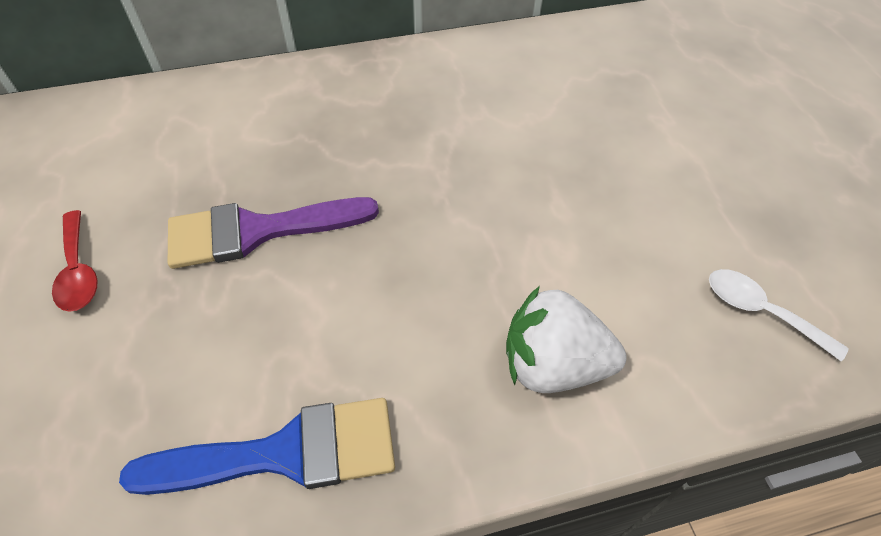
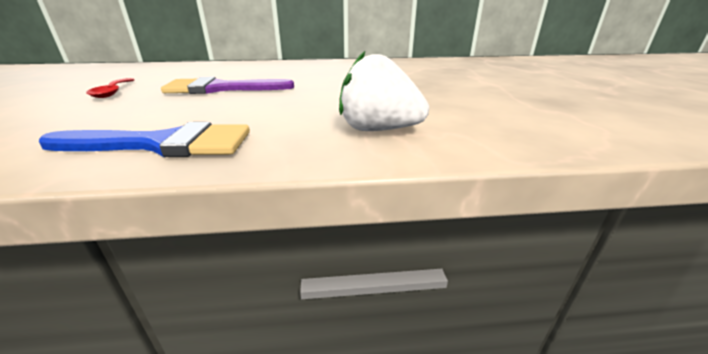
camera: 10 degrees right, 25 degrees down
white spoon [709,269,849,362] -> none

